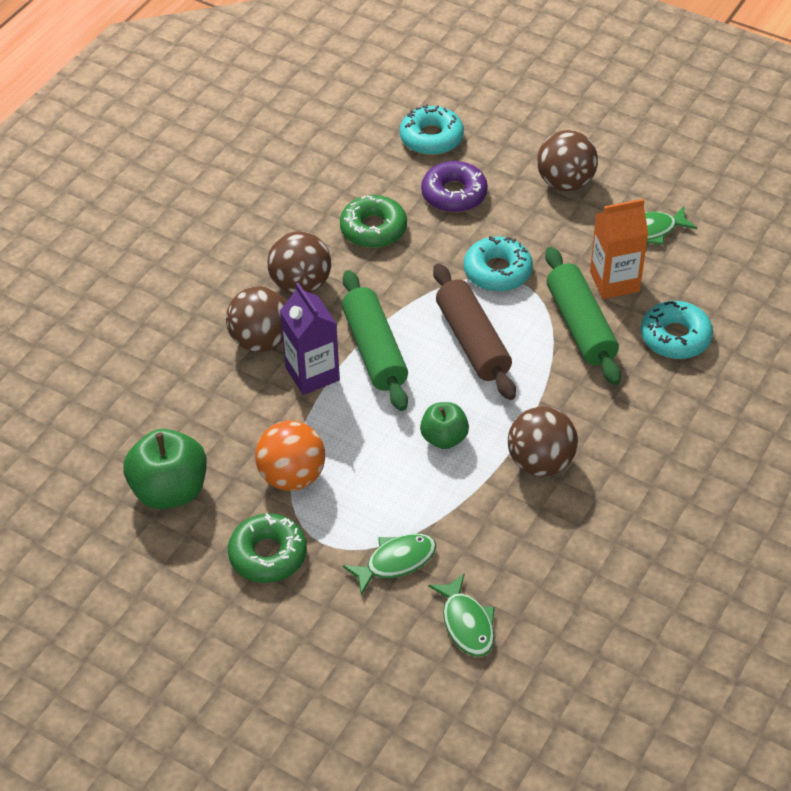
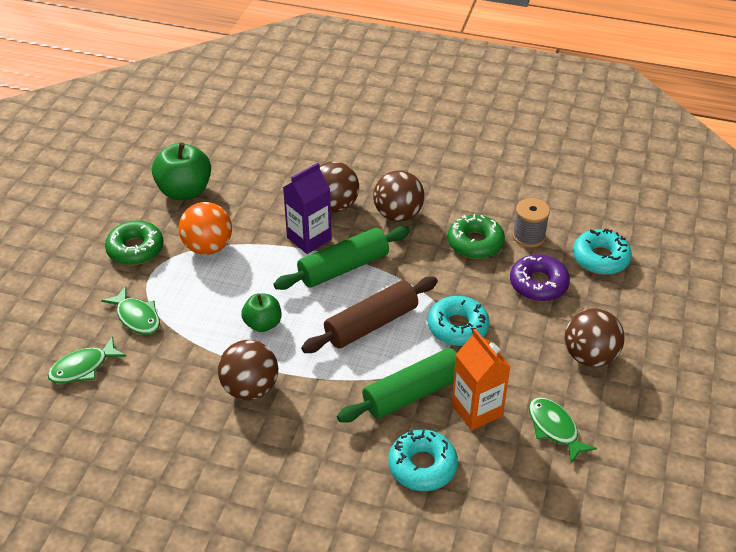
camera: 75 degrees right, 5 degrees down
none -> grey spool [513,198,550,248]

